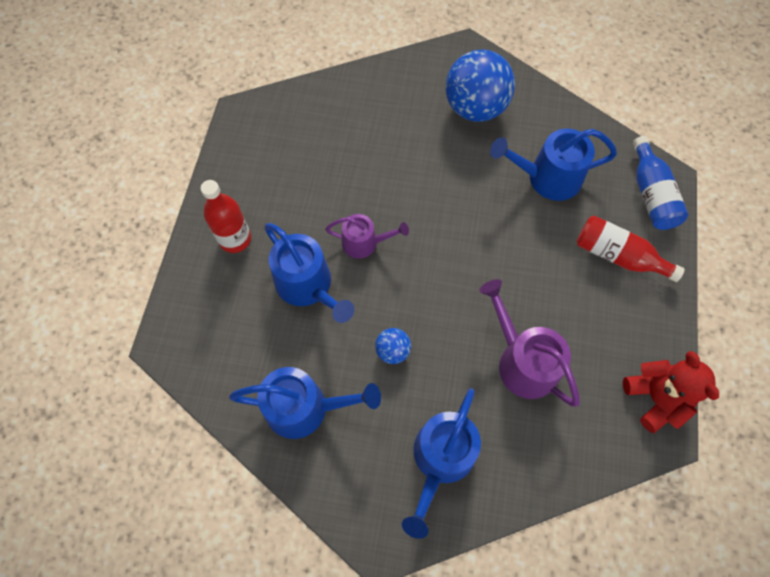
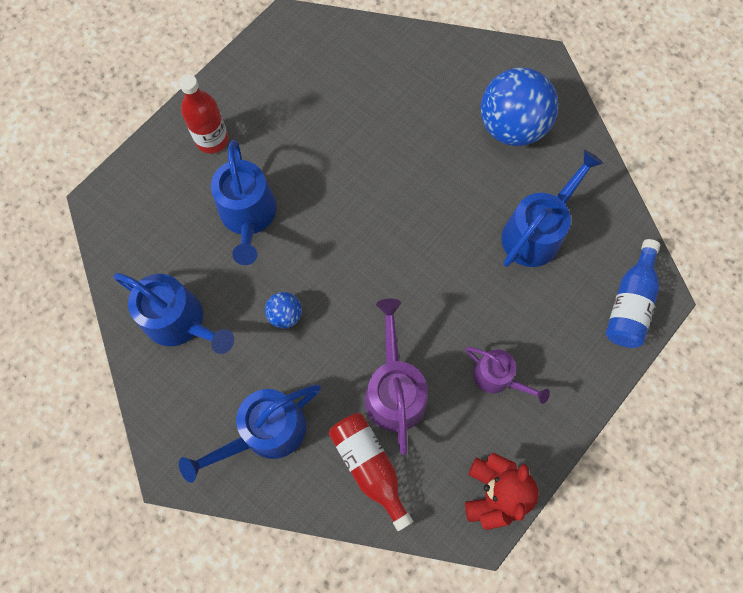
camera: 30 degrees right, 5 degrees up
purple watering can [325,214,409,259] -> purple watering can moved to [465,347,550,404]
blue watering can [490,129,617,201] -> blue watering can turned 105 degrees clockwise [501,150,603,267]
red bottle [576,215,685,282] -> red bottle moved to [329,413,413,531]

